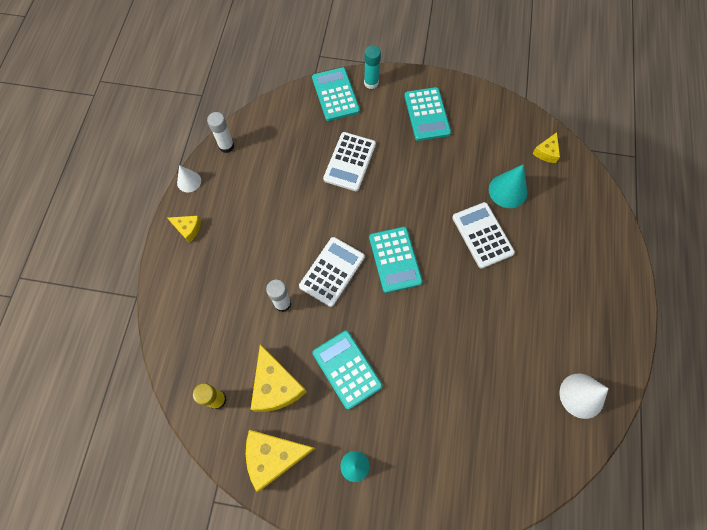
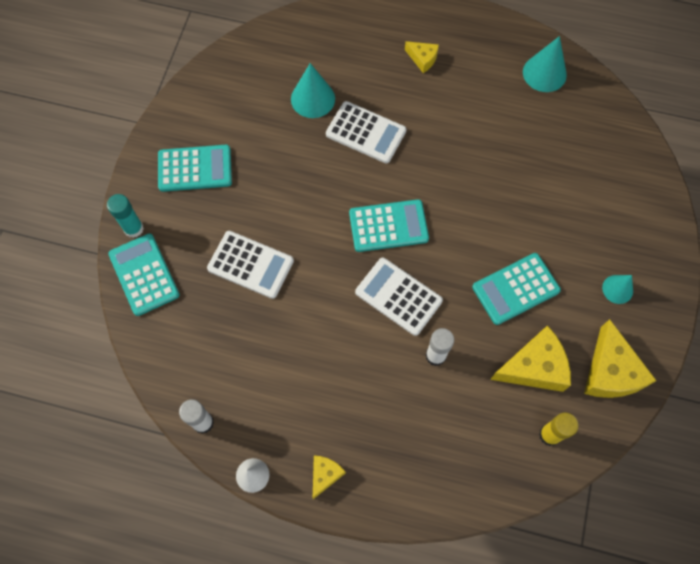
camera: 85 degrees left, 0 degrees up
turquoise calculator [312,67,360,121] -> turquoise calculator turned 75 degrees clockwise [108,233,180,316]
white calculator [452,202,515,269] -> white calculator turned 135 degrees counterclockwise [326,101,407,163]
yellow cheese [532,132,560,163] -> yellow cheese moved to [405,41,439,73]
white cone [560,374,609,419] -> turquoise cone [523,36,567,92]

